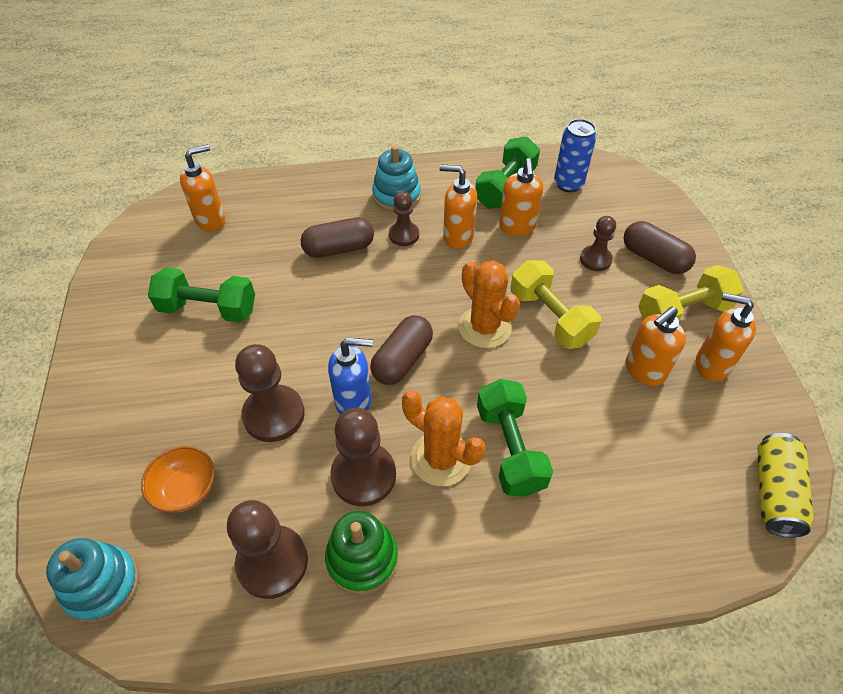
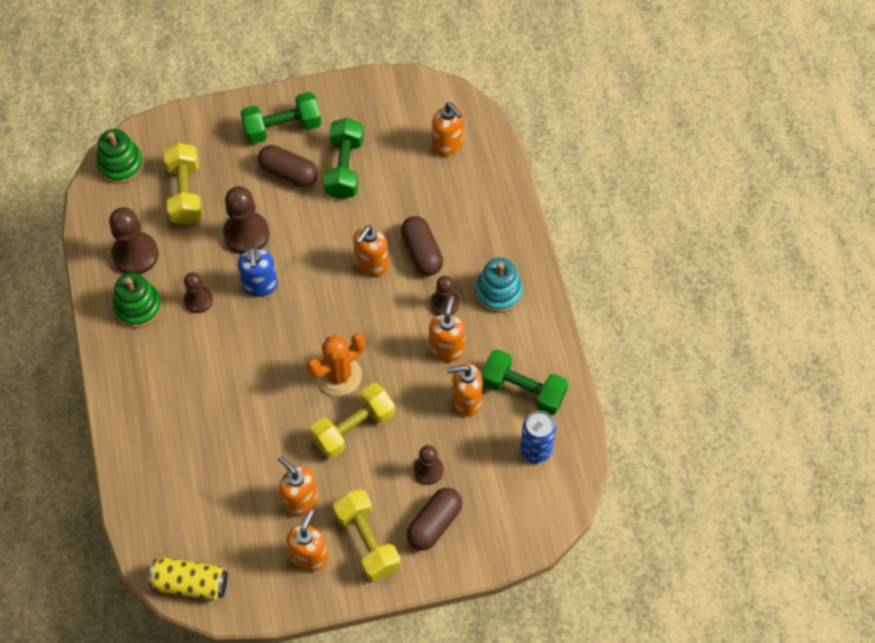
camera: 85 degrees right, 10 degrees up
turquoise stacking toy [46,538,140,624] -> green stacking toy [96,129,144,184]
orange bowl [141,446,214,513] -> yellow dumbbell [164,143,203,225]
brown pawn [330,408,396,506] -> brown pawn [184,272,213,313], size x0.61
brown capsule [370,315,433,385] -> brown capsule moved to [258,145,318,187]
orange cactus [402,390,485,486] -> none
green dumbbell [477,379,553,497] -> green dumbbell moved to [240,92,322,144]
none -> orange soap dispenser [353,225,389,277]

